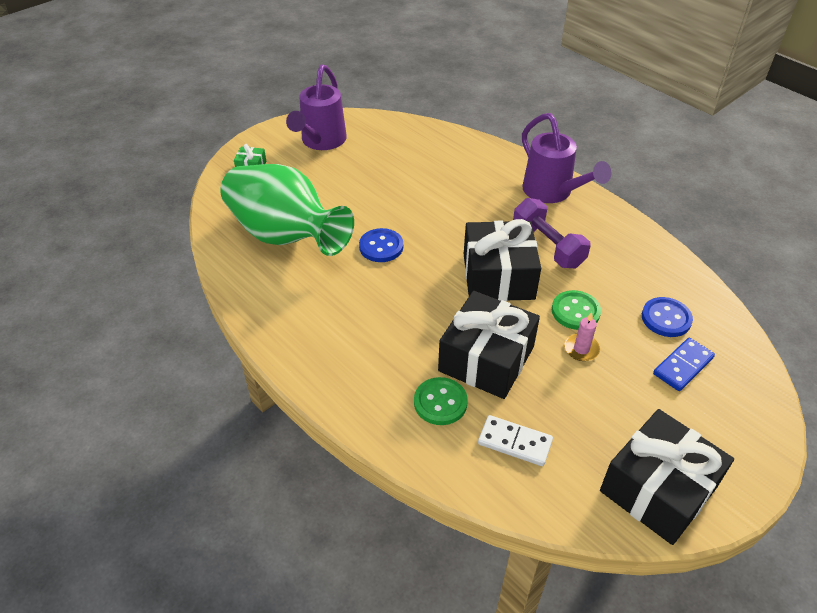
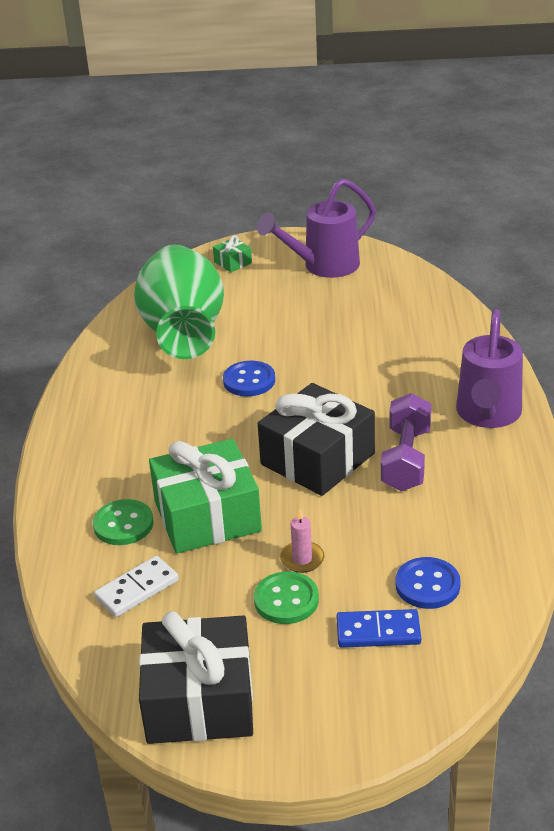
camera: 45 degrees right, 10 degrees down
black gift [438,291,540,399] -> green gift [149,439,262,554]
white domino [478,415,553,466] -> white domino turned 75 degrees clockwise [94,556,179,617]
green button [552,290,601,330] -> green button moved to [254,572,319,624]

